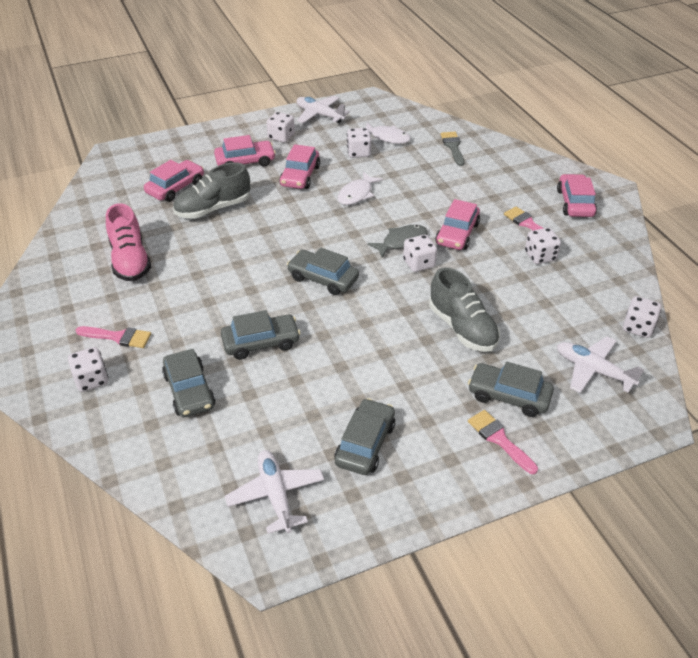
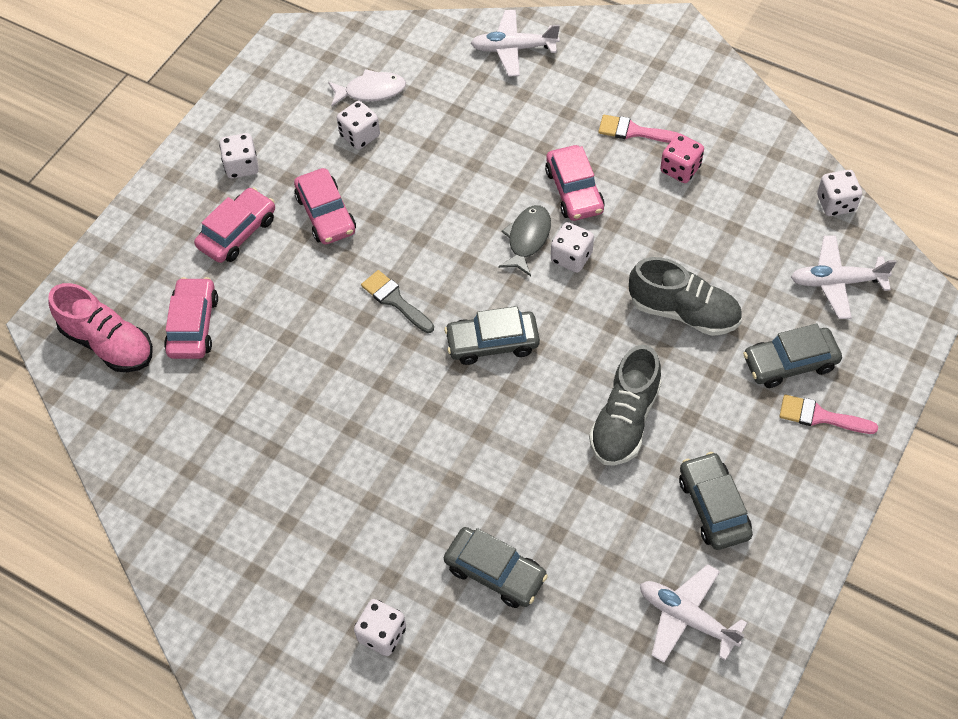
camera: 35 degrees left, 15 degrees up
pink brush [76,326,151,348] -> none
pink shoe [106,203,151,281] -> pink shoe moved to [48,283,153,372]
grey shoe [173,162,250,219] -> grey shoe moved to [589,345,662,466]
grey car [221,310,300,360] -> none
white plane [296,96,350,123] -> white plane moved to [471,10,560,77]
white fish [338,172,383,205] -> none
grey brush [441,132,464,166] -> grey brush moved to [361,270,434,333]
white dice [525,228,561,264] -> pink dice [660,134,704,183]
pink car [557,174,597,217] -> none

